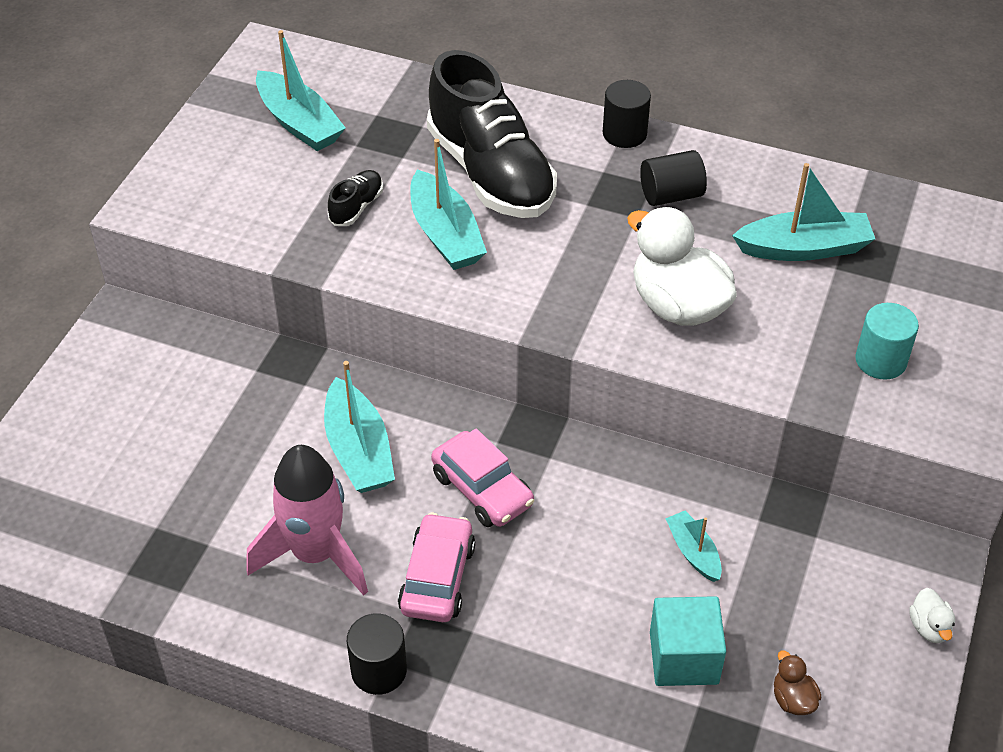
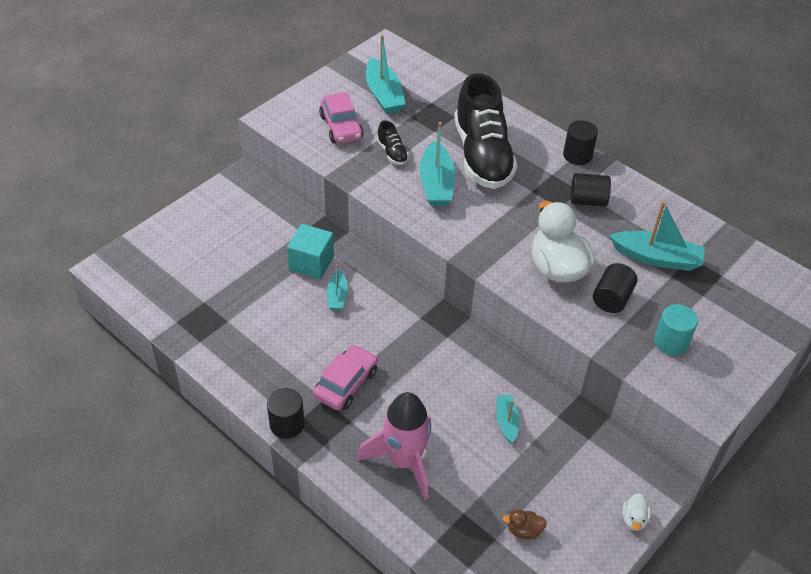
camera: 20 degrees right, 0 degrees up
pink rocket [246,445,368,595] -> pink rocket moved to [357,392,431,500]
turquoise boat [324,361,395,493] -> turquoise boat [327,264,348,310], size x0.57
black shoe [328,170,383,226] -> black shoe turned 105 degrees clockwise [377,120,409,165]
pink car [431,429,534,527] -> pink car moved to [319,92,363,144]
turquoise cube [650,596,726,686] -> turquoise cube moved to [287,224,334,279]
brown duck [774,650,821,715] -> brown duck turned 90 degrees counterclockwise [502,509,547,539]
none -> black cylinder [593,263,637,313]

